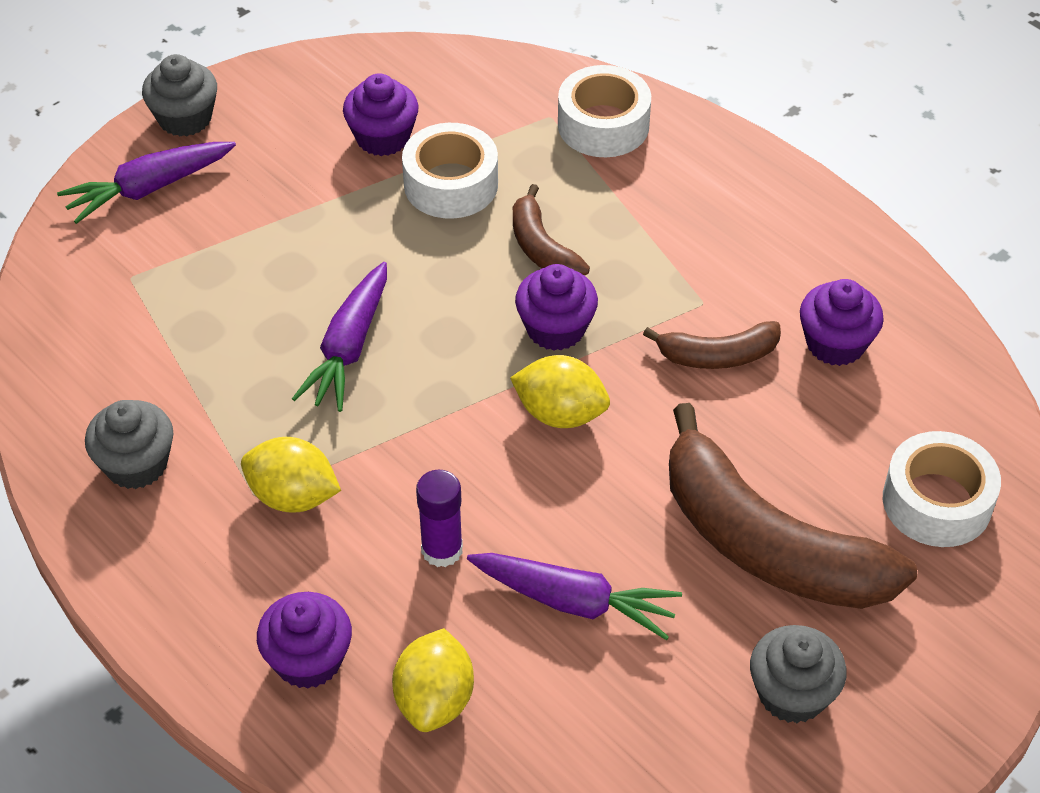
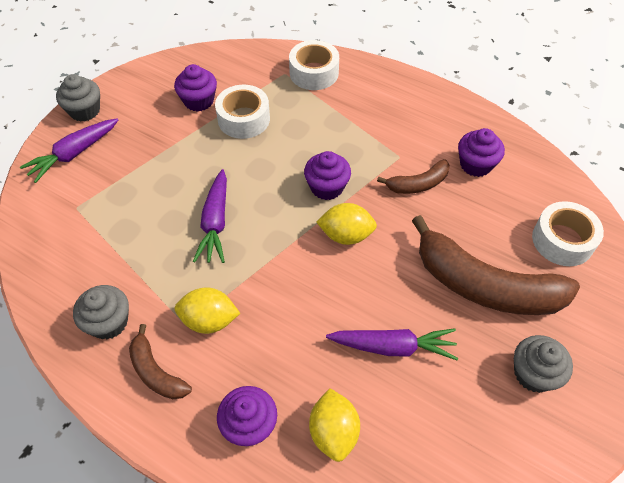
camera: 15 degrees left, 5 degrees up
purple glue stick [416,470,463,567] -> none
brown banana [513,184,590,275] -> brown banana moved to [129,324,192,399]

